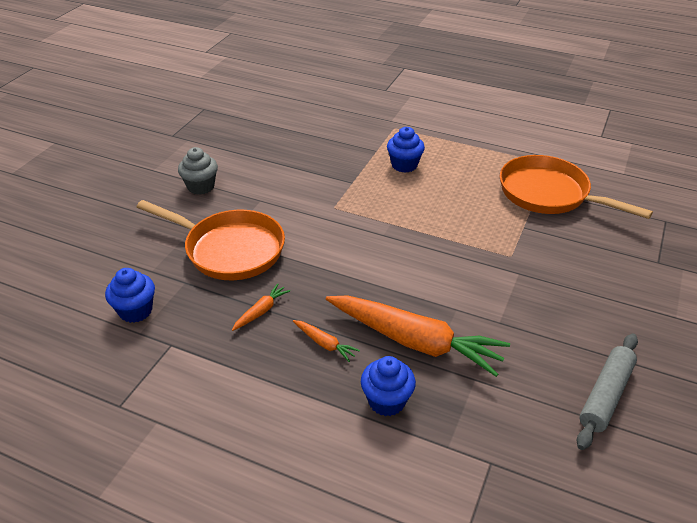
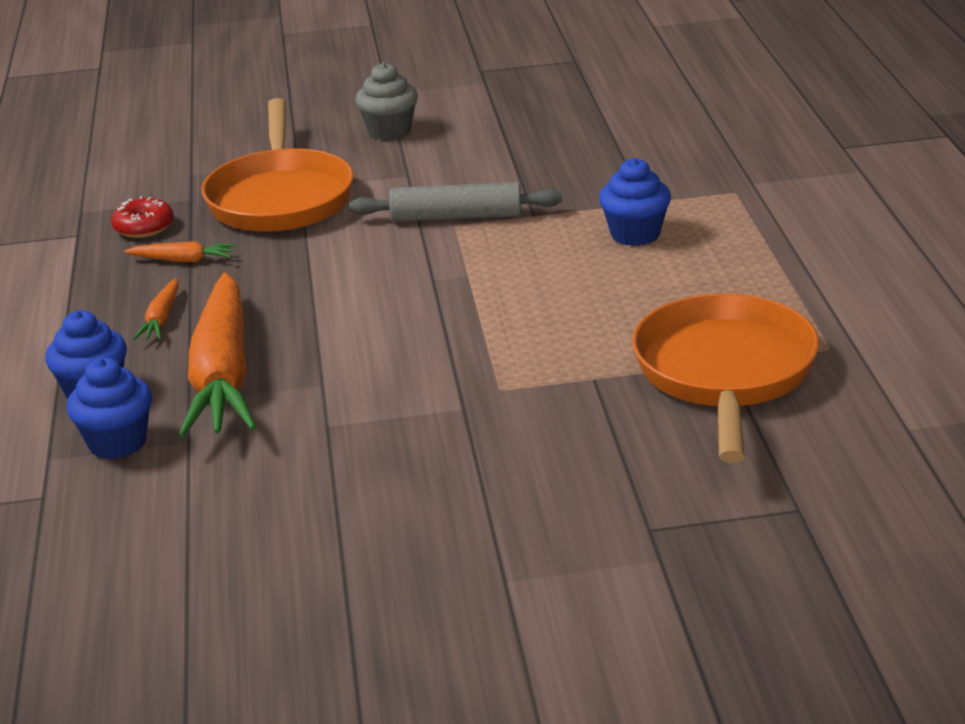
camera: 60 degrees right, 10 degrees down
blue cupcake [105,268,155,323] -> blue cupcake moved to [67,358,152,459]
grey rolling pin [577,333,638,450] -> grey rolling pin moved to [349,182,562,222]
none -> red donut [111,196,174,238]

